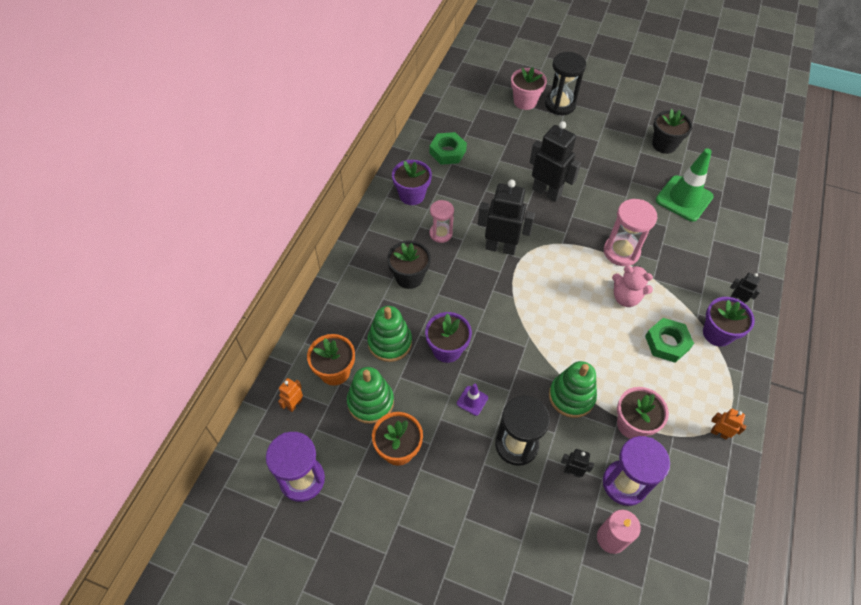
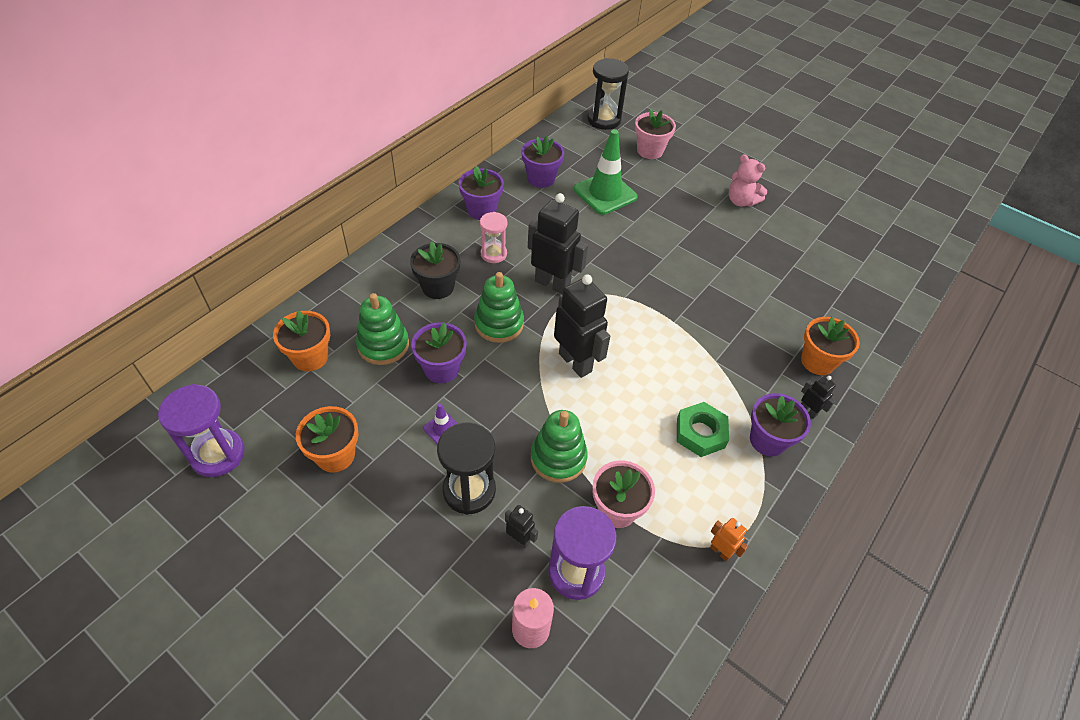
camera: 15 degrees right, 5 degrees down
orange robot [278,378,303,412] -> none
green stacking toy [347,367,394,424] -> green stacking toy moved to [474,272,524,343]
green nut [429,132,467,165] -> purple flower pot [522,136,564,188]
black robot [530,121,581,202] -> black robot moved to [554,274,610,378]
black hourglass [545,52,586,115] -> black hourglass moved to [587,58,629,130]
pink hourglass [604,199,658,266] -> none
pink teddy bear [612,265,653,307] -> pink teddy bear moved to [729,154,767,207]
black flower pot [652,109,693,154] -> none
green traffic cone [655,148,714,222] -> green traffic cone moved to [574,129,638,215]
none -> orange flower pot [801,317,860,375]

